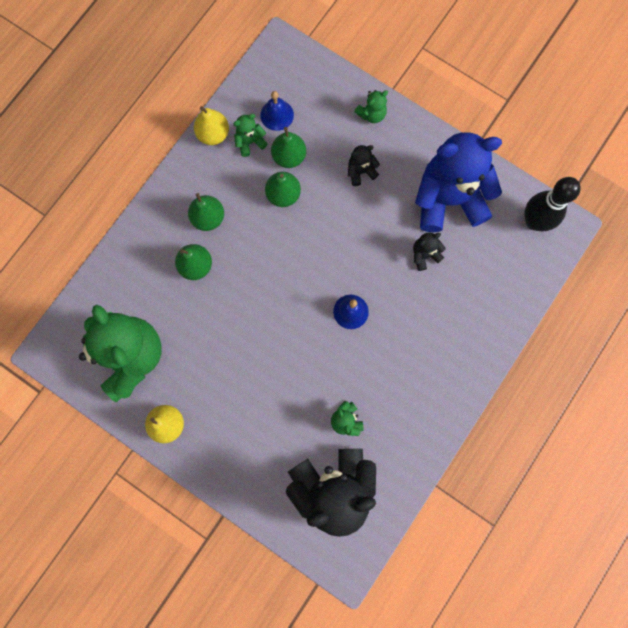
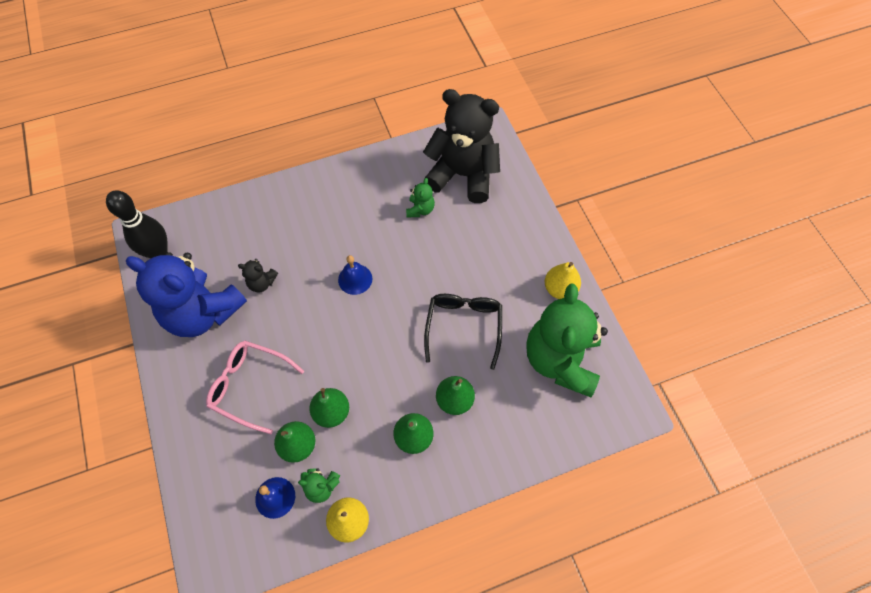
camera: 145 degrees left, 15 degrees down
black teddy bear [348,145,380,186] -> pink glasses [206,341,304,434]
green teddy bear [354,90,388,123] -> none
none -> black glasses [424,294,502,370]

